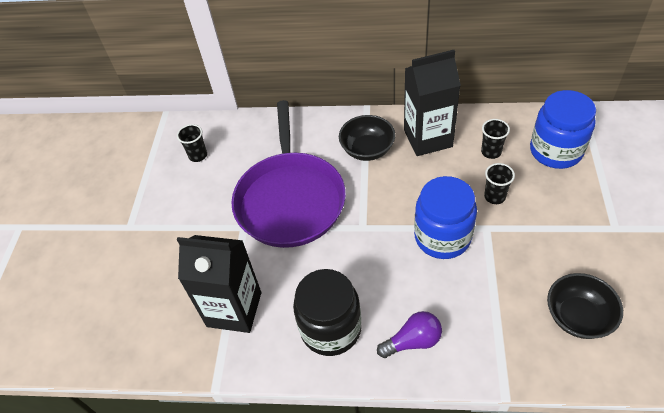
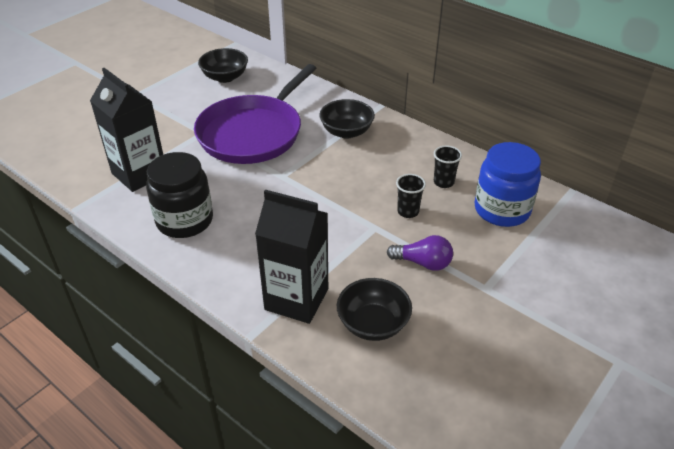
camera: 30 degrees right, 10 degrees down
black cup [177,124,207,162] -> black bowl [198,48,248,83]
purple light bulb [377,311,442,358] -> purple light bulb moved to [387,235,453,271]
black carton [404,50,461,156] -> black carton moved to [255,190,328,324]
blue jar [414,176,477,259] -> none

